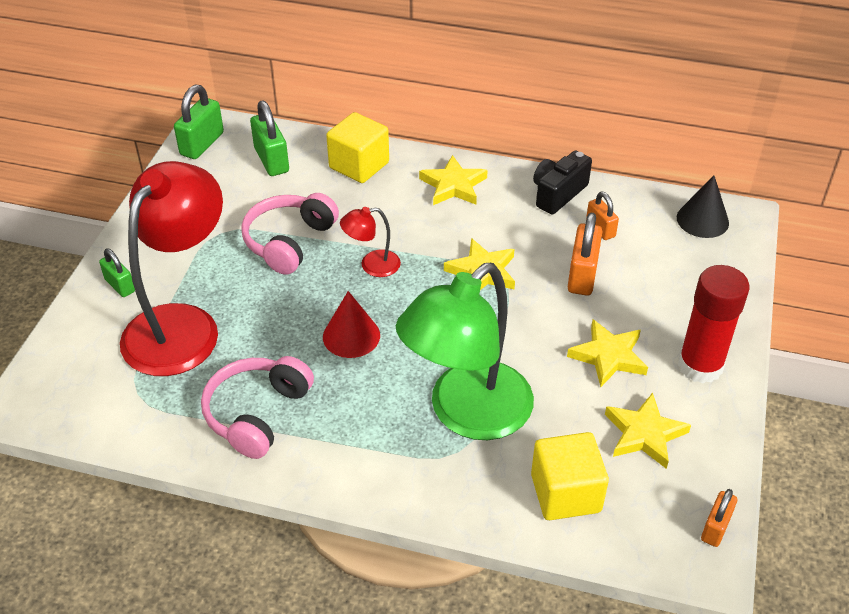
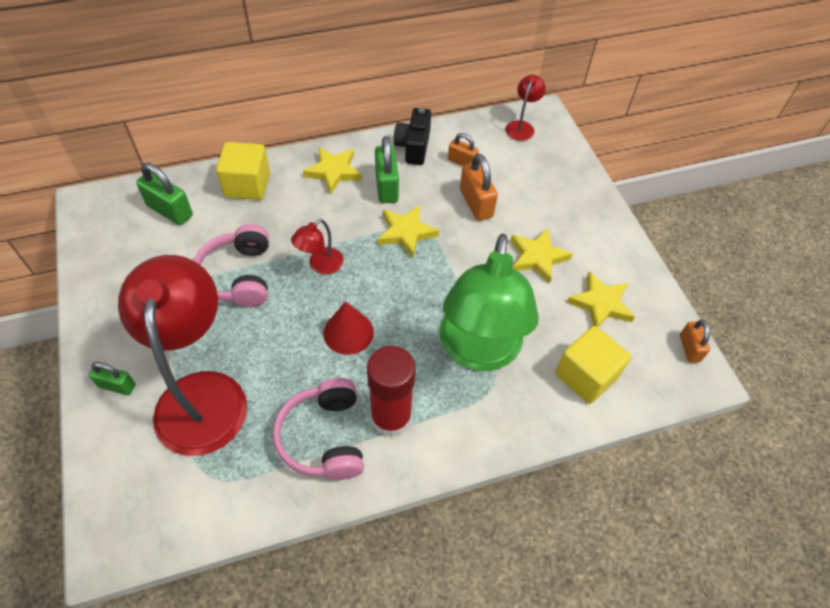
camera: 35 degrees left, 10 degrees up
green padlock [174,85,224,159] -> green padlock moved to [375,136,399,203]
black cone [677,175,729,238] -> red lamp [506,75,546,141]
red glue stick [678,265,749,383] -> red glue stick moved to [367,346,416,437]

